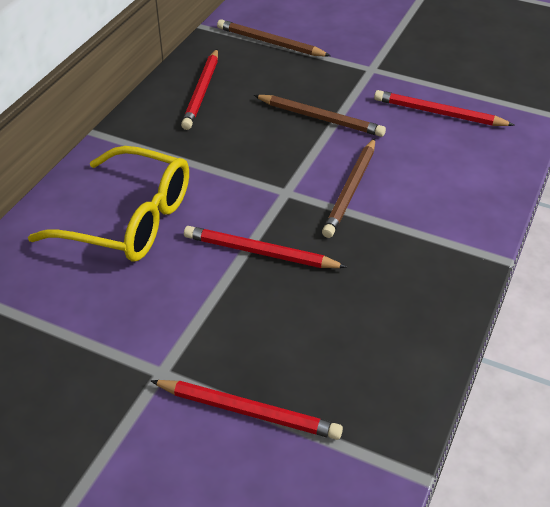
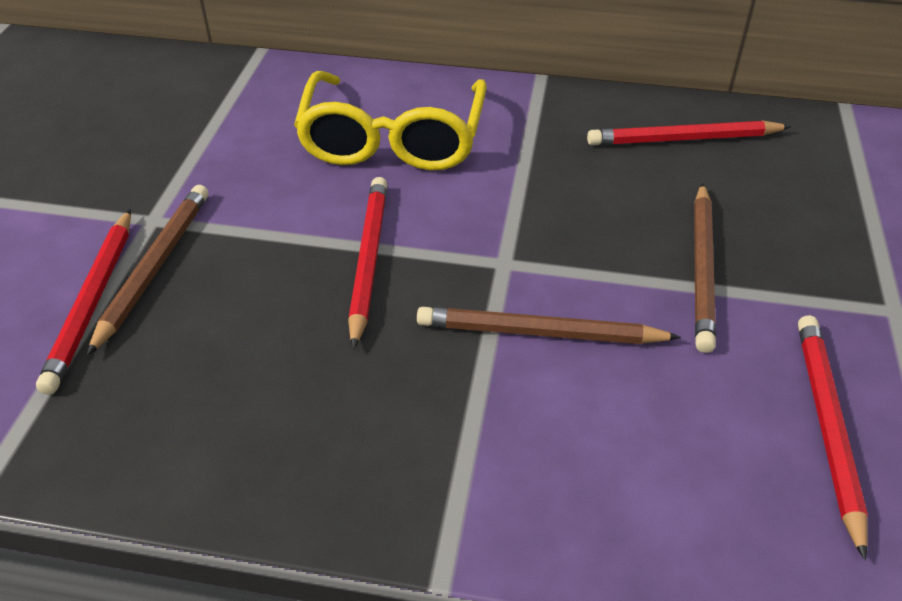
camera: 75 degrees right, 0 degrees up
brown pencil [217,19,331,57] -> brown pencil moved to [87,185,208,356]

